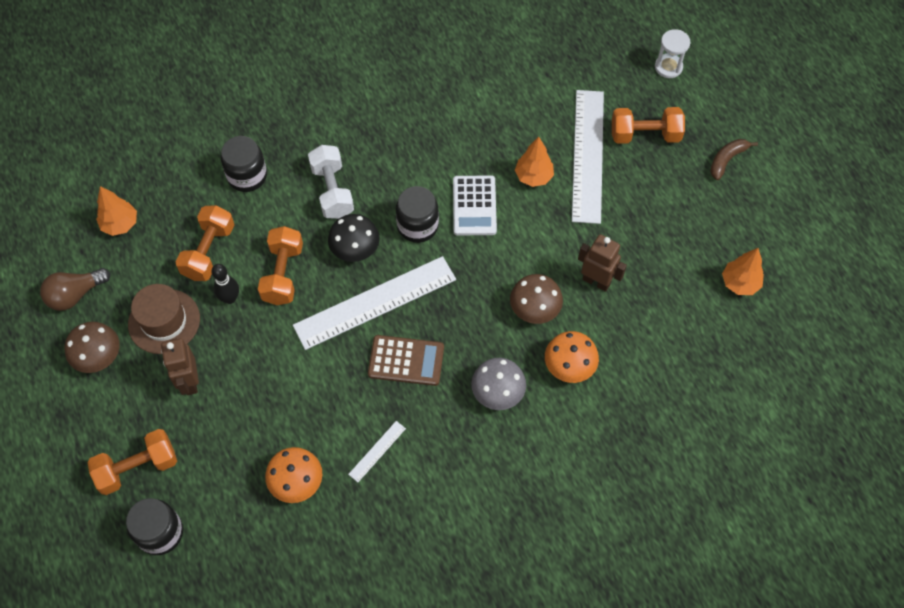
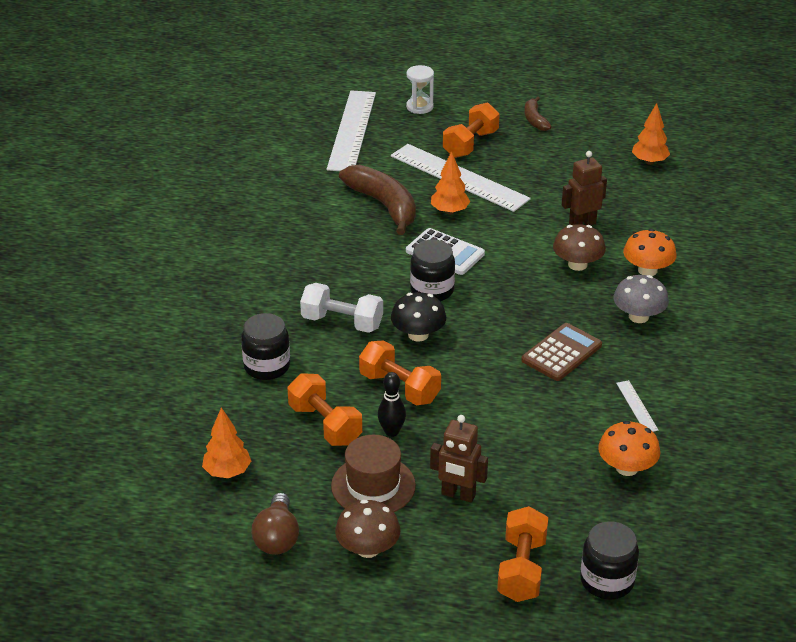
camera: 55 degrees left, 25 degrees down
white ruler [293,256,456,350] -> white ruler moved to [327,90,376,171]
none -> brown banana [339,165,416,235]

